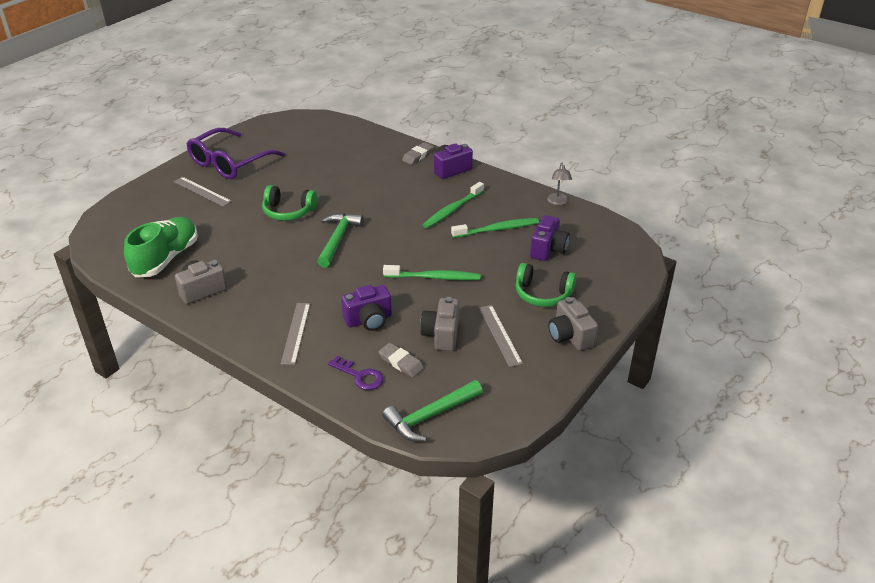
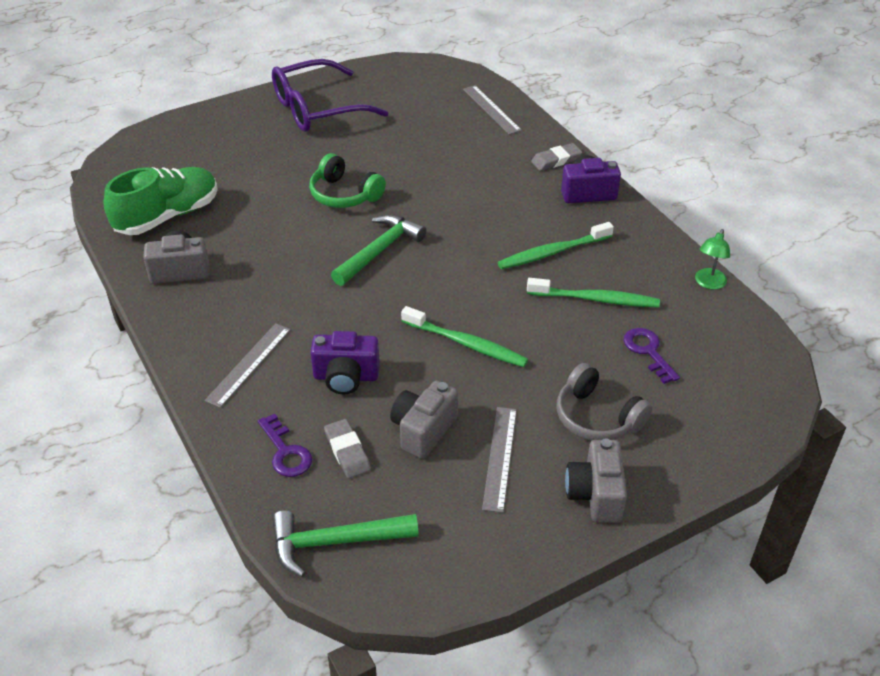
camera: 25 degrees right, 5 degrees up
grey ruler [174,177,232,207] -> grey ruler moved to [463,85,522,135]
green headphones [516,263,576,307] -> grey headphones [557,363,652,441]
purple camera [530,215,570,261] -> purple key [623,328,680,384]
grey lamp [547,163,572,205] -> green lamp [695,229,730,289]

